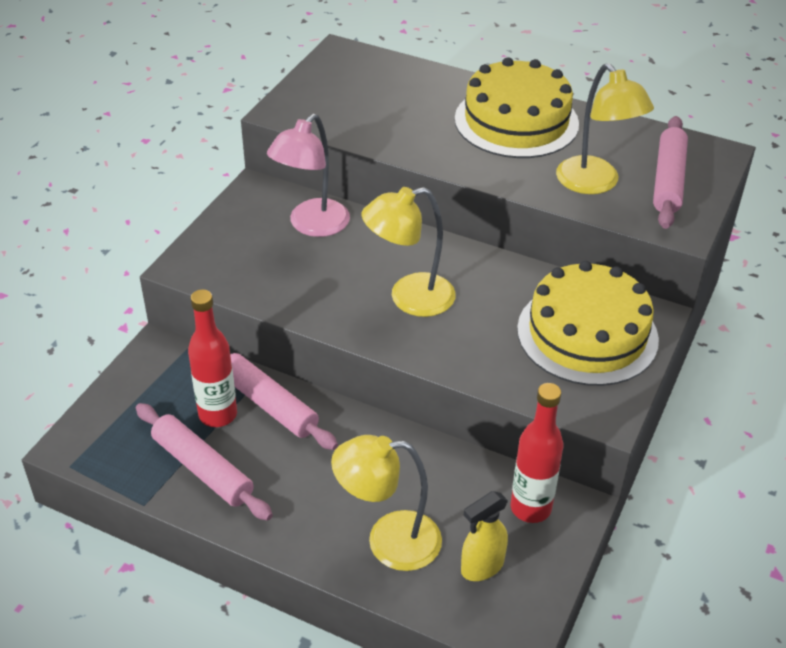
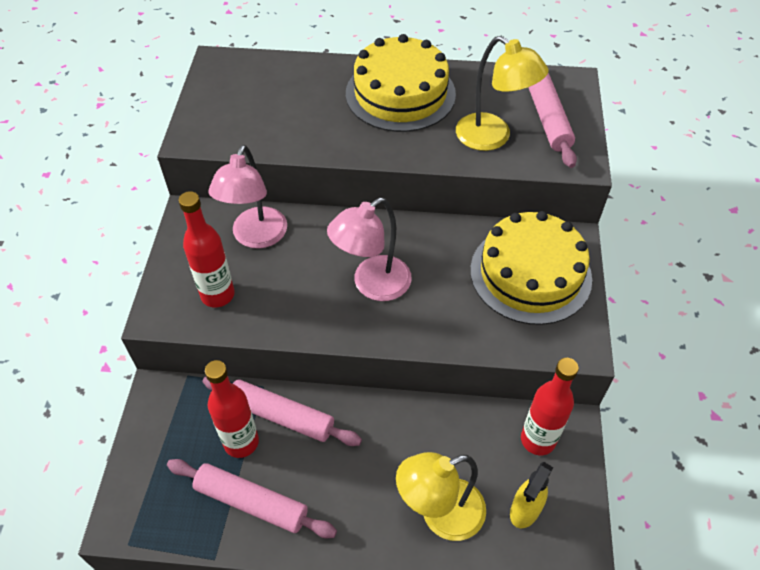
camera: 20 degrees left, 10 degrees up
yellow lamp [362,187,456,317] -> pink lamp [327,198,412,301]
none -> red bottle [178,191,235,308]

